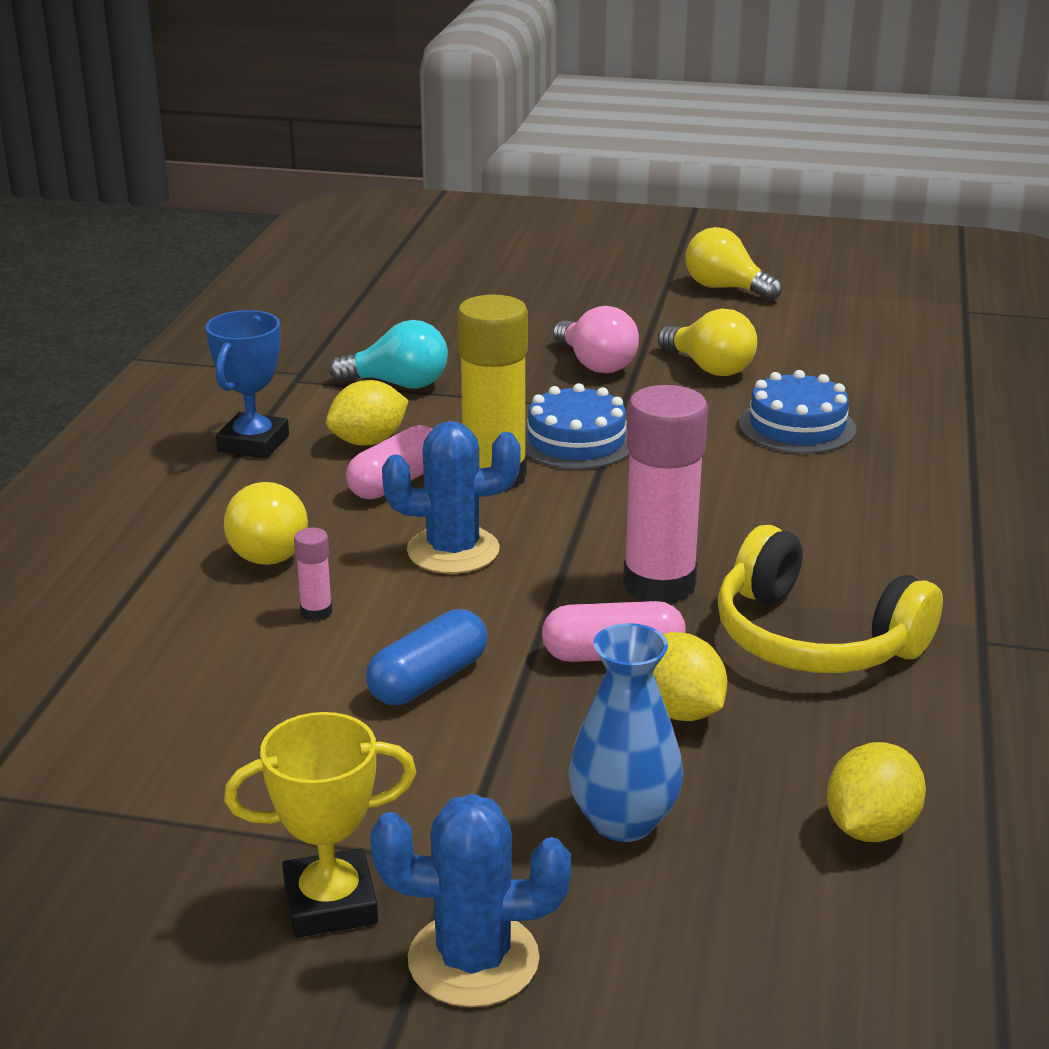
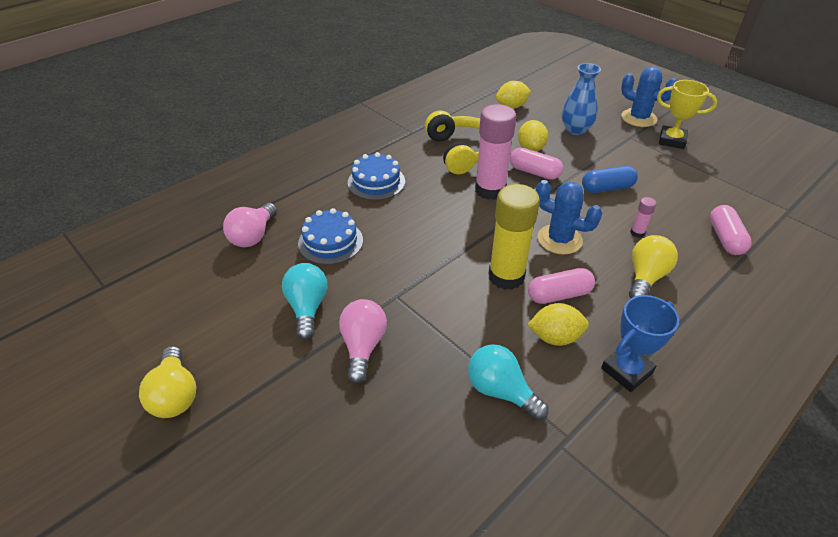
camera: 145 degrees left, 15 degrees up
blue cake [525,383,630,469] -> blue cake moved to [348,152,405,200]
yellow light bulb [658,309,757,376] -> turquoise light bulb [282,263,327,340]
none -> pink light bulb [223,203,277,247]
none -> pink capsule [710,205,752,255]

